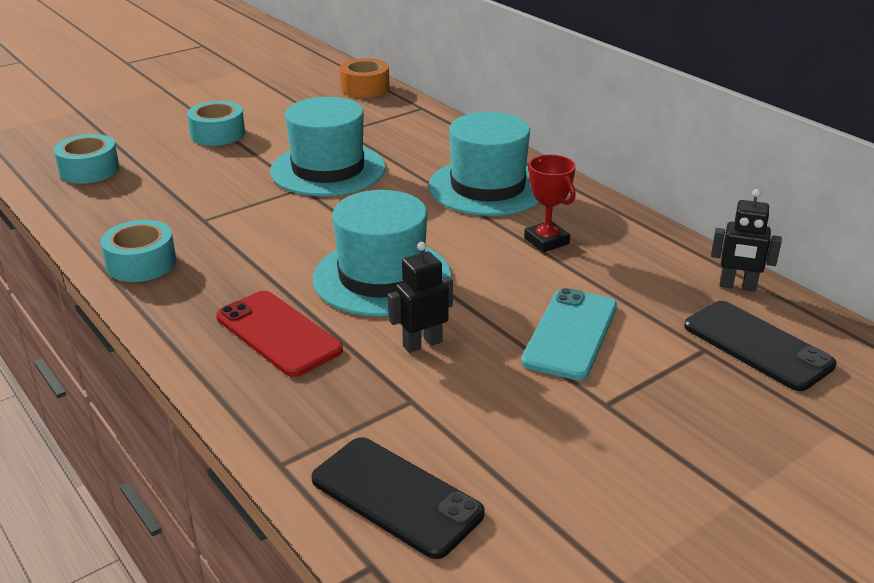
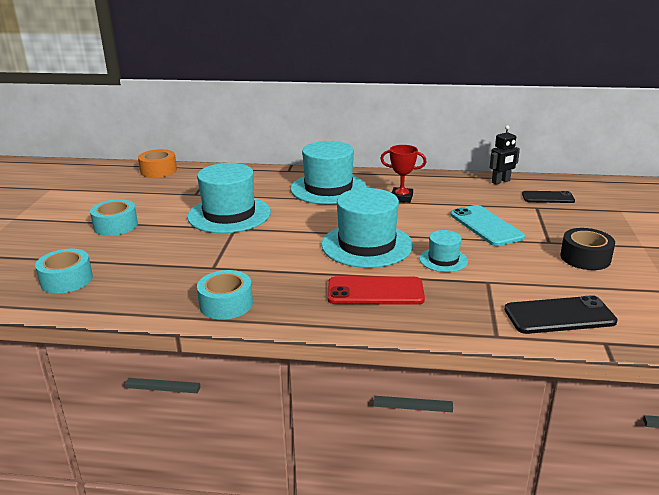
camera: 45 degrees left, 5 degrees down
black robot [388,242,453,353] -> turquoise hat [420,230,468,272]
black phone [684,301,836,391] -> black phone [522,191,575,203], size x0.66
none -> black tape [560,228,615,270]

